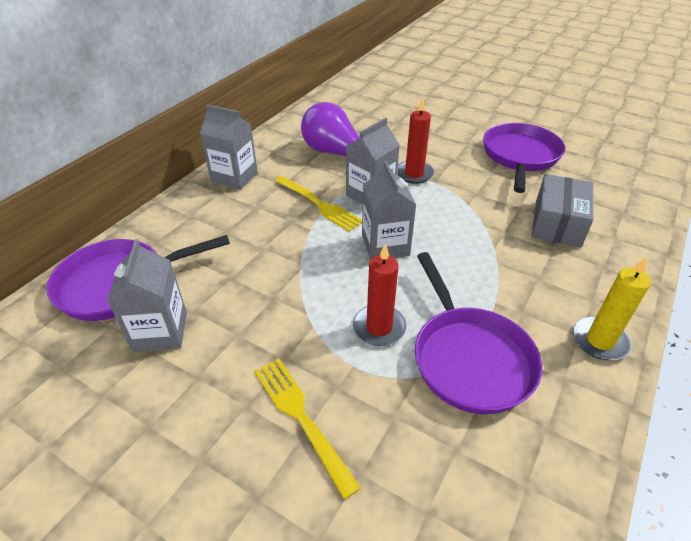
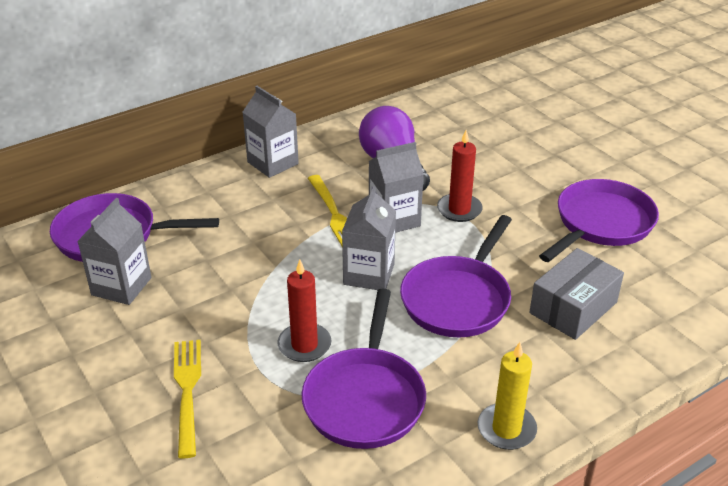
camera: 25 degrees right, 5 degrees down
none -> purple pan [400,215,512,337]

